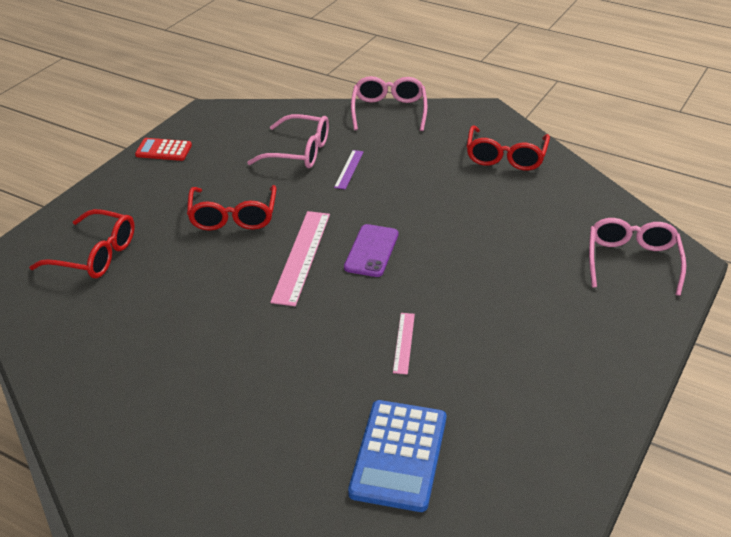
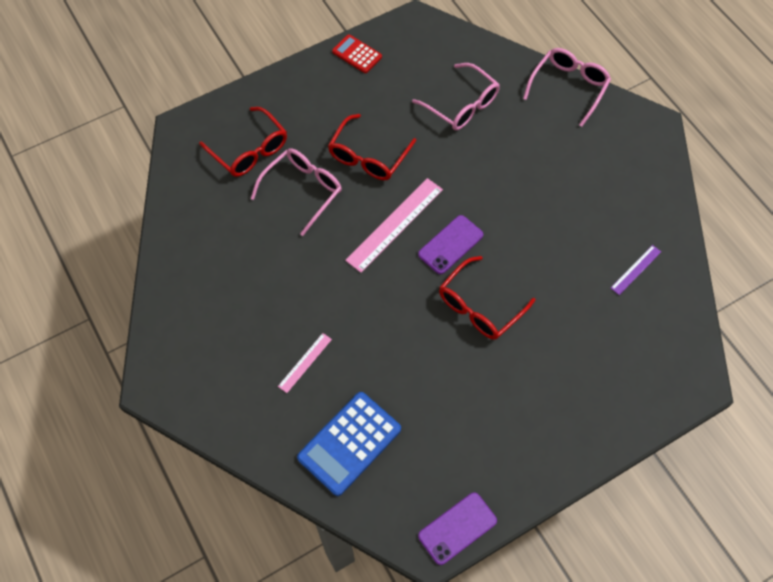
camera: 30 degrees right, 25 degrees up
purple ruler [334,150,364,189] -> purple ruler moved to [611,245,661,295]
pink ruler [393,313,415,374] -> pink ruler moved to [278,333,332,393]
red glasses [467,125,550,171] -> red glasses moved to [439,256,535,340]
pink glasses [589,218,686,296] -> pink glasses moved to [251,148,342,236]
none -> purple phone [418,492,497,565]

